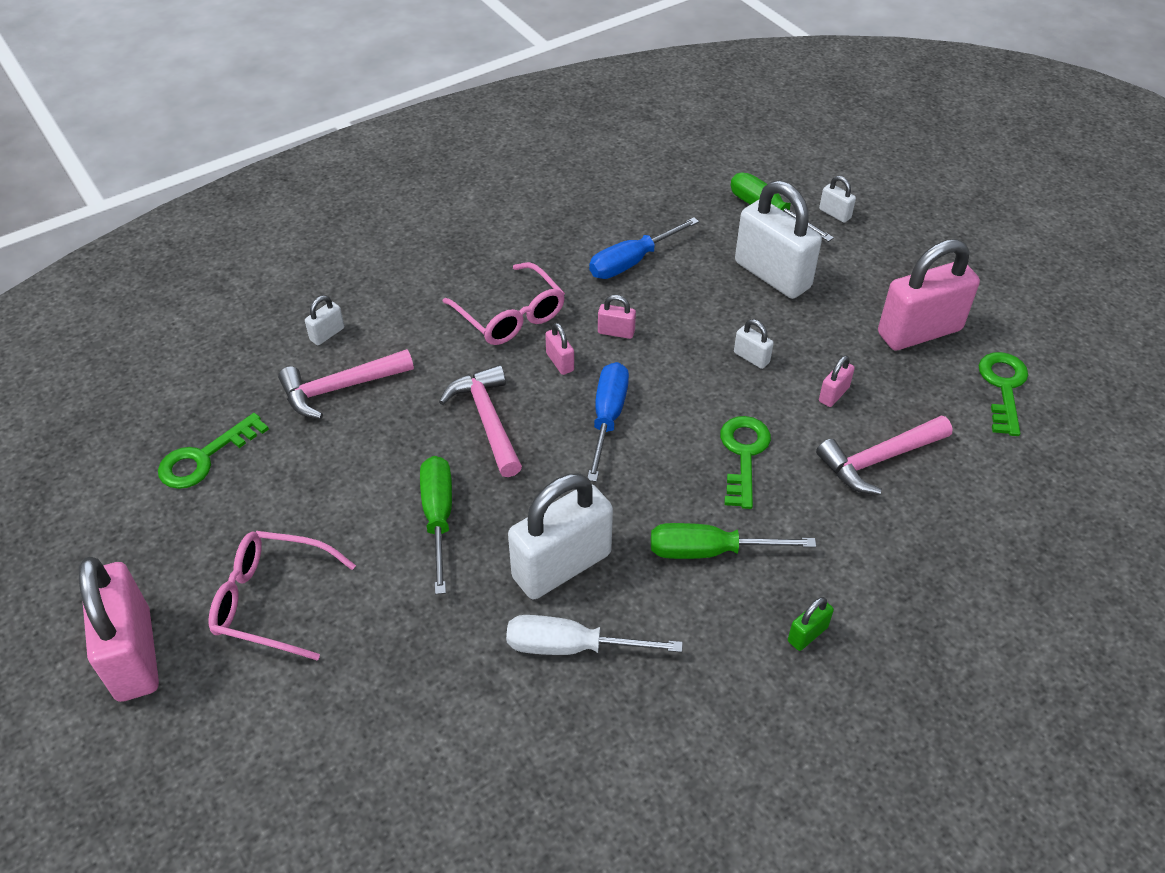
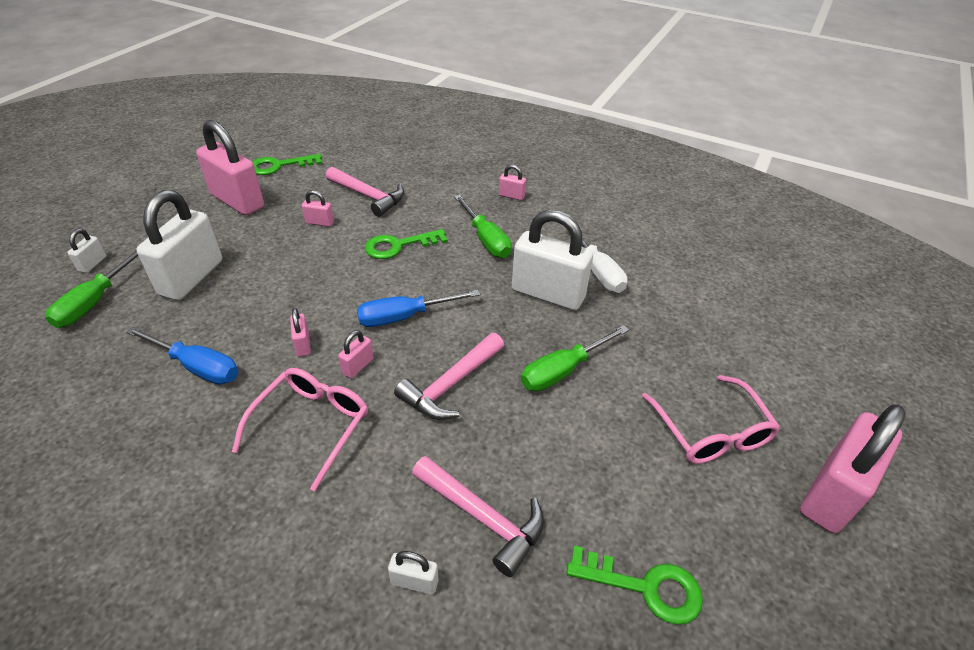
camera: 120 degrees left, 5 degrees down
white padlock [734,319,774,369] -> none
green padlock [788,597,834,651] -> pink padlock [499,165,526,200]

